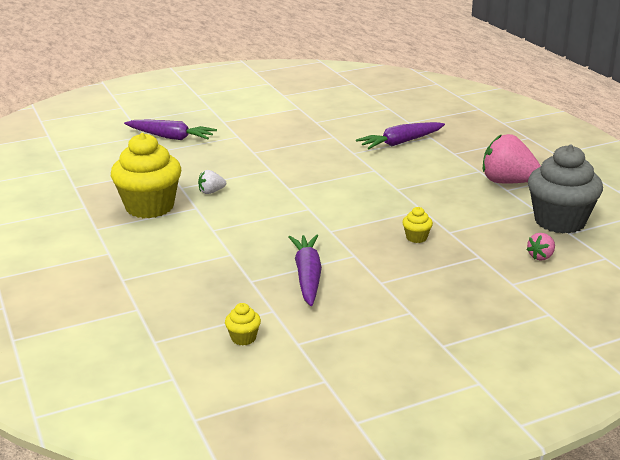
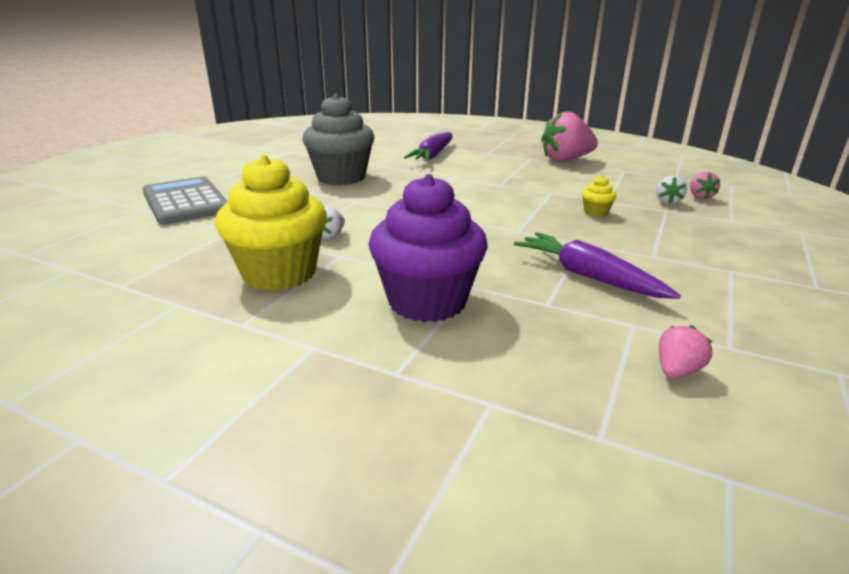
camera: 40 degrees left, 0 degrees up
purple carrot [124,120,217,140] -> grey calculator [143,176,228,225]
yellow cupcake [225,303,261,346] -> pink strawberry [659,325,712,378]
grey cupcake [528,144,603,234] -> grey cupcake moved to [302,93,375,185]
none -> purple cupcake [369,174,488,322]
none -> white strawberry [656,176,687,204]

